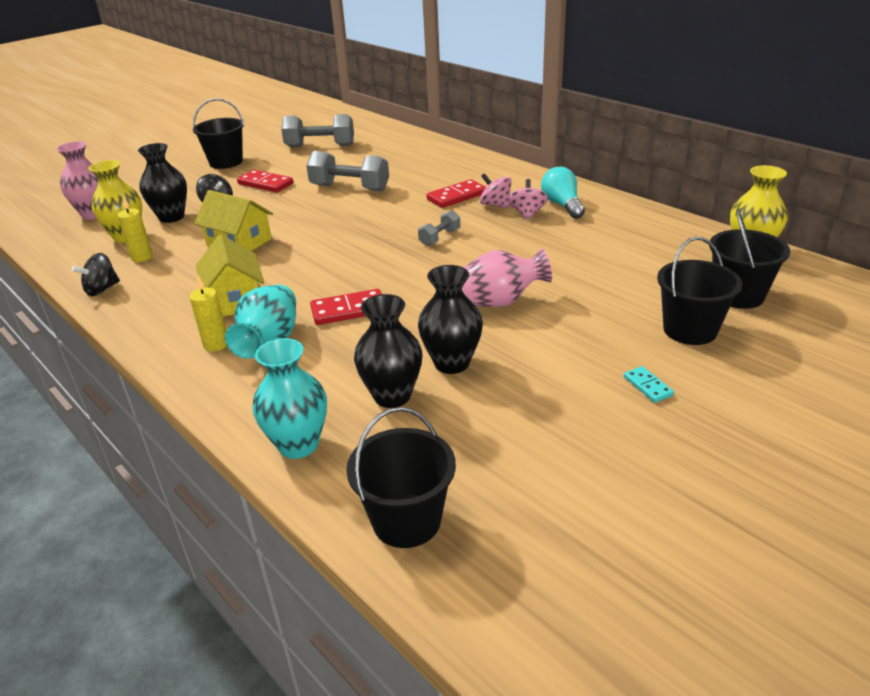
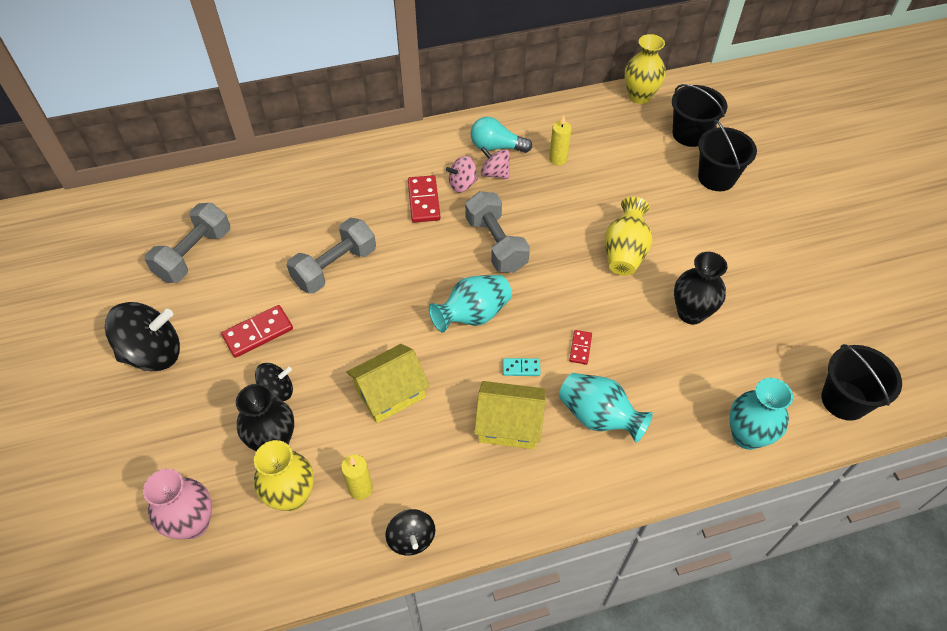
camera: 65 degrees left, 20 degrees up
yellow candle [189,275,227,351] -> yellow candle moved to [549,115,572,166]
black bucket [193,98,244,169] -> black spinning top [105,302,180,371]
red domino [310,289,382,325] -> red domino [569,330,592,365], size x0.57
black vase [354,294,422,408] -> none
grey dumbbell [418,210,460,246] -> grey dumbbell [465,191,530,273], size x1.88
pink vase [462,248,552,307] -> yellow vase [605,197,652,276]
turquoise domino [624,366,674,403] -> turquoise domino moved to [503,358,541,376]
none -> turquoise vase [429,275,512,333]

